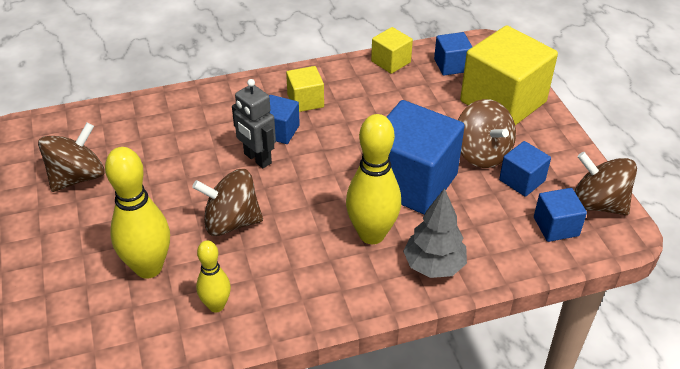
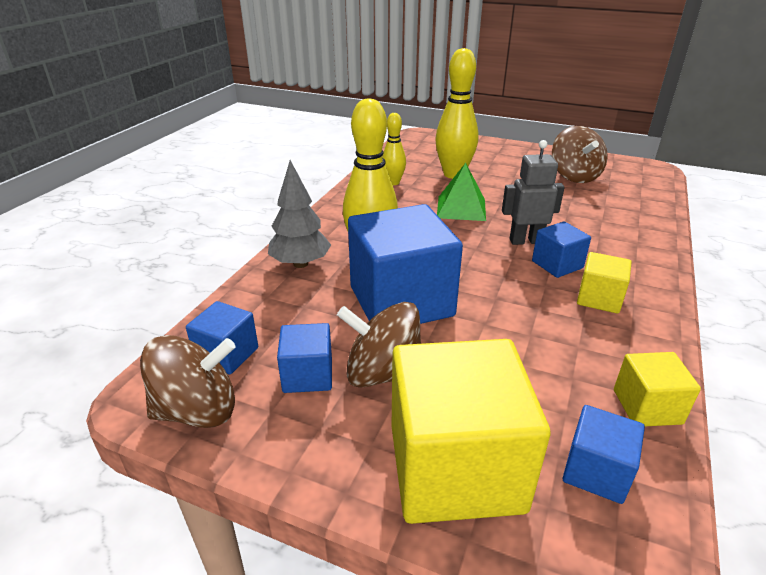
camera: 130 degrees right, 10 degrees down
brown spinning top [192,169,263,236] -> green pyramid [437,163,486,221]

